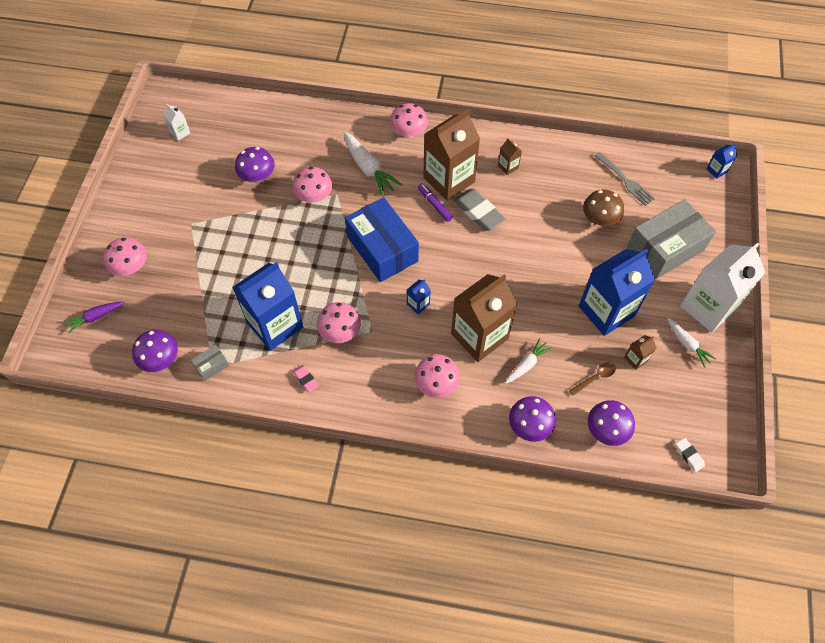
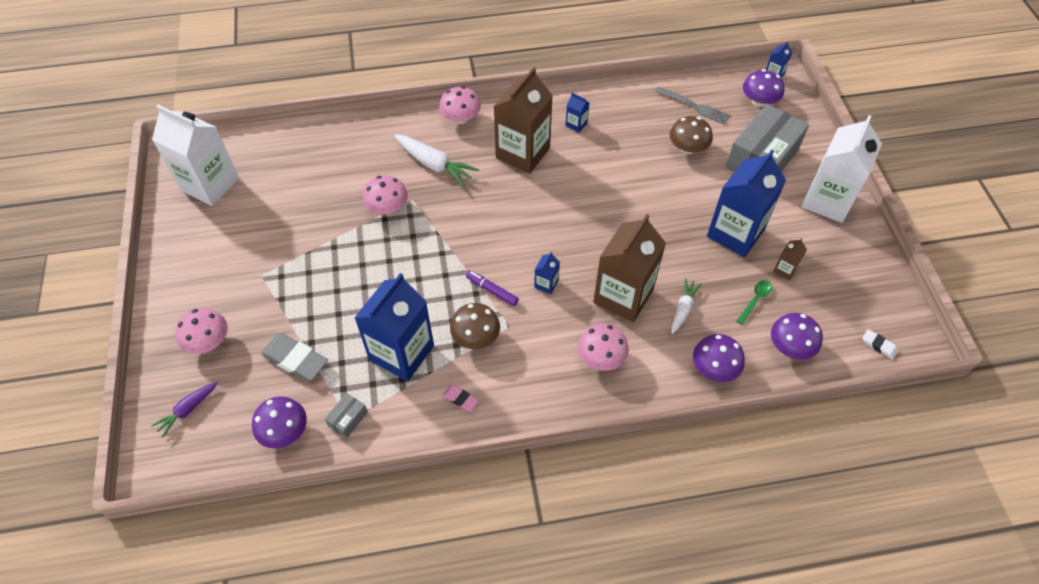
camera: 20 degrees left, 5 degrees down
white carton [163,104,190,141] -> white carton [152,105,239,206], size x2.43
purple mushroom [235,147,275,182] -> purple mushroom moved to [743,69,784,107]
pink mushroom [317,302,361,343] -> brown mushroom [450,303,500,349]
blue box [345,197,419,282] -> none
purple marker [418,183,453,222] -> purple marker moved to [466,270,519,306]
grey eraser [454,189,506,231] -> grey eraser moved to [261,333,328,381]
brown carton [498,138,522,175] -> blue carton [565,93,590,133]
brown spoon [569,362,616,396] -> green spoon [737,280,772,325]
white carrot [668,318,716,368] -> none

